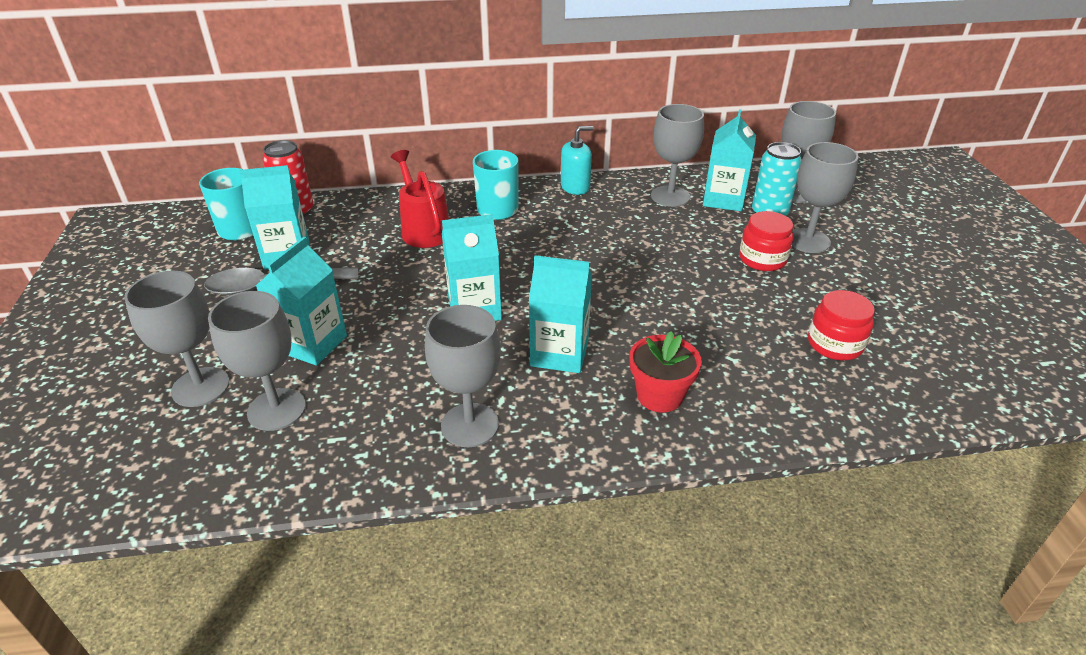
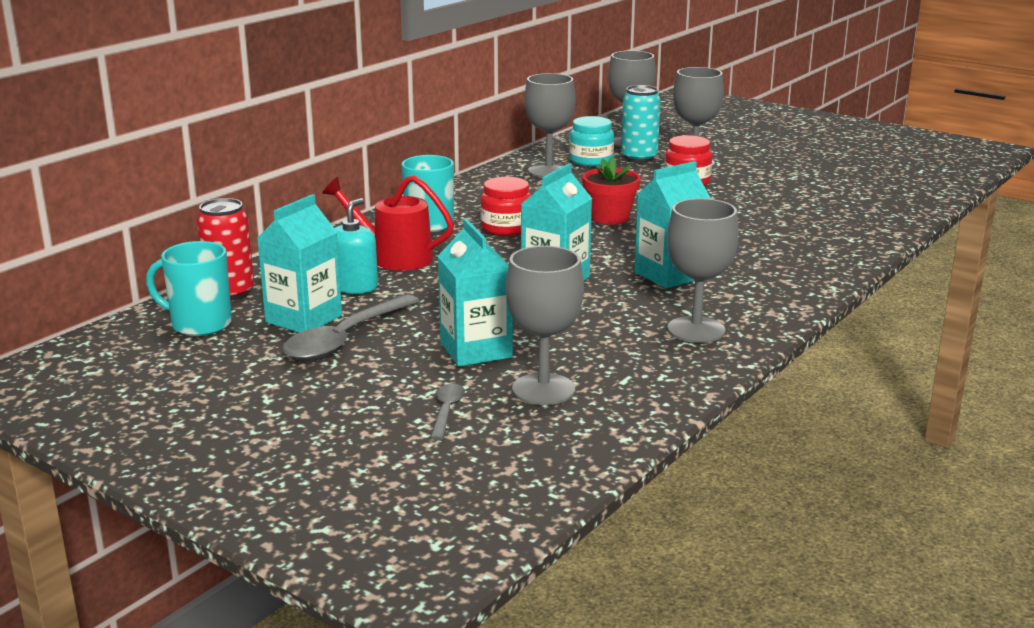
camera: 45 degrees left, 15 degrees down
grey goblet [124,271,230,407] -> grey spoon [430,383,465,440]
turquoise soap dispenser [561,126,594,195] -> turquoise soap dispenser moved to [335,198,378,294]
red flower pot [630,331,702,413] -> red flower pot moved to [582,157,641,225]
turquoise carton [703,109,756,211] -> turquoise jar [569,116,614,166]
red jar [808,290,875,361] -> red jar moved to [481,177,531,236]

